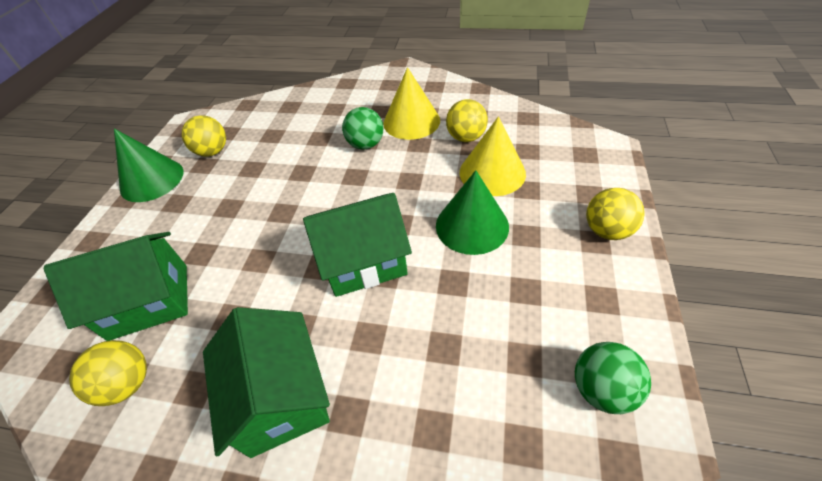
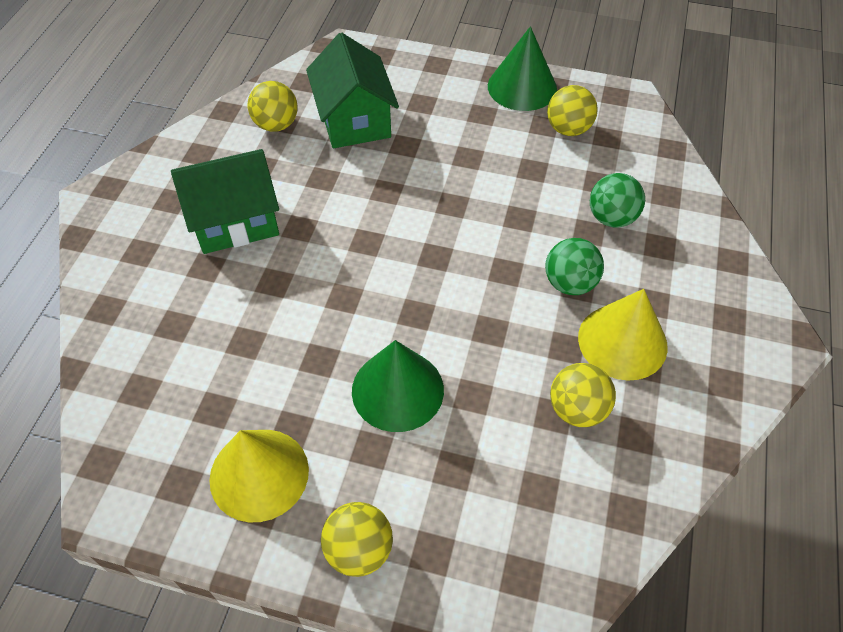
camera: 90 degrees right, 5 degrees up
green house [303,193,412,297] -> none
yellow cone [459,116,526,196] -> yellow cone moved to [209,430,309,522]
green ball [575,342,651,414] -> green ball moved to [590,173,645,228]

